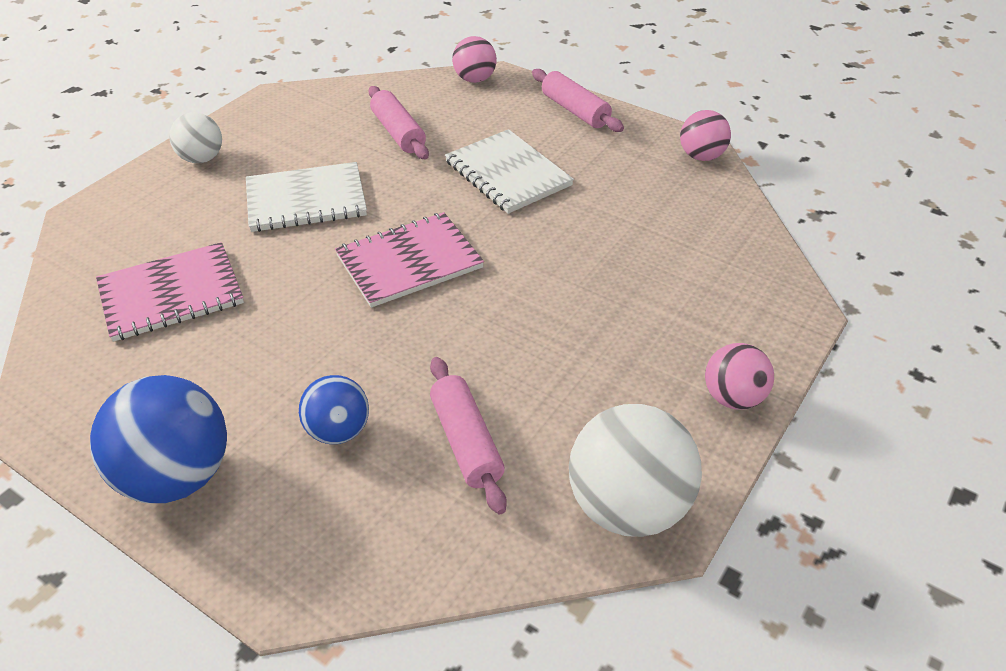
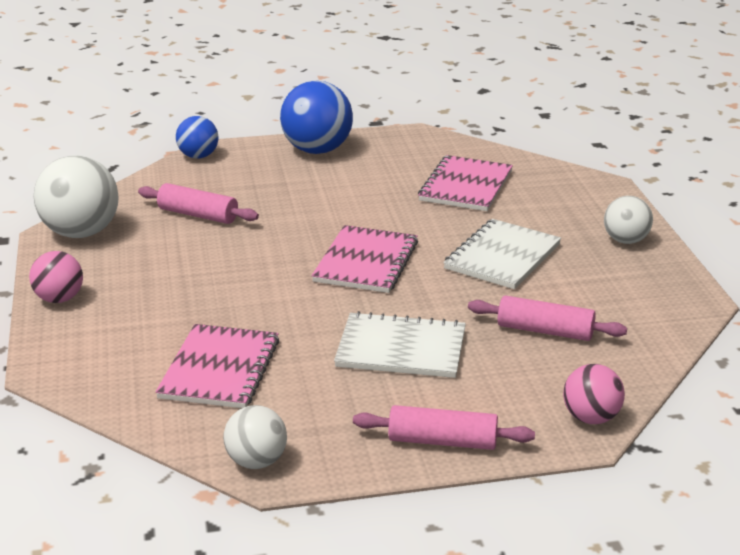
camera: 135 degrees right, 15 degrees down
blue ball [299,375,369,444] -> blue ball moved to [176,116,218,158]
pink ball [680,110,731,161] -> white ball [223,405,287,469]
none -> pink notebook [156,324,279,408]

